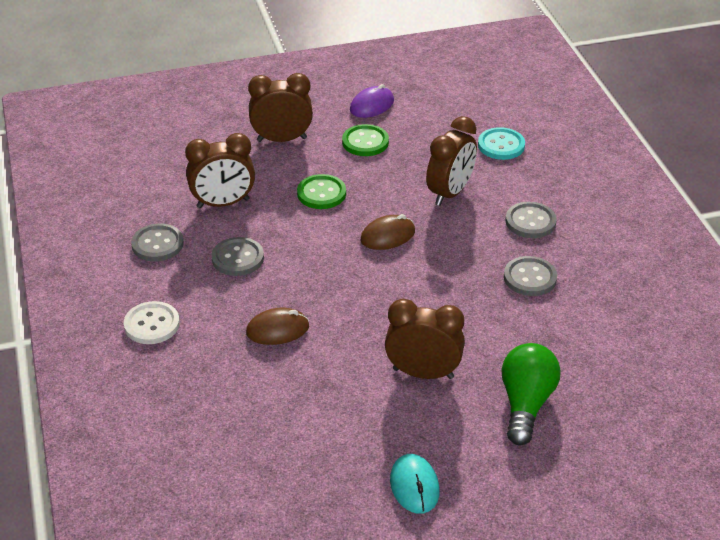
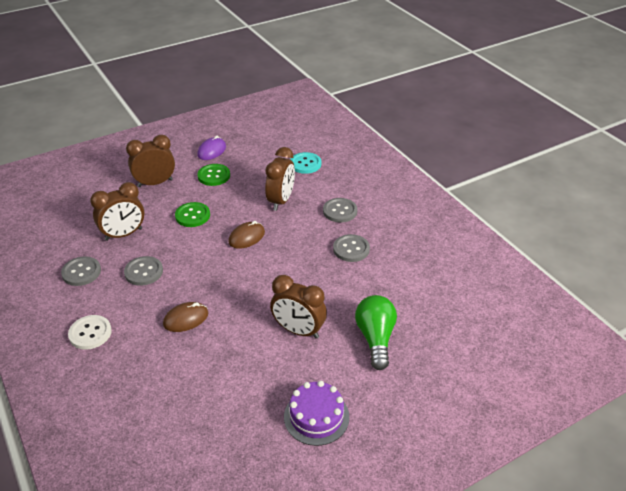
camera: 15 degrees left, 0 degrees up
brown clock [385,299,465,379] -> brown clock turned 150 degrees counterclockwise [270,275,327,339]
turquoise mouse [390,454,440,514] -> purple cake [284,381,349,446]

